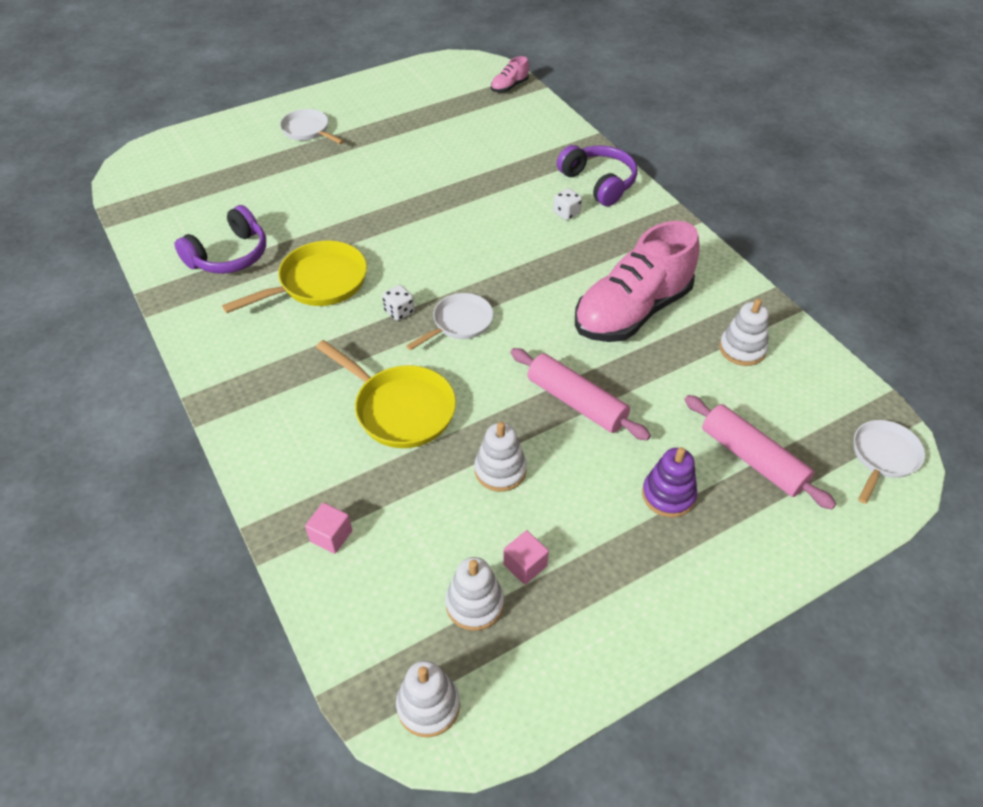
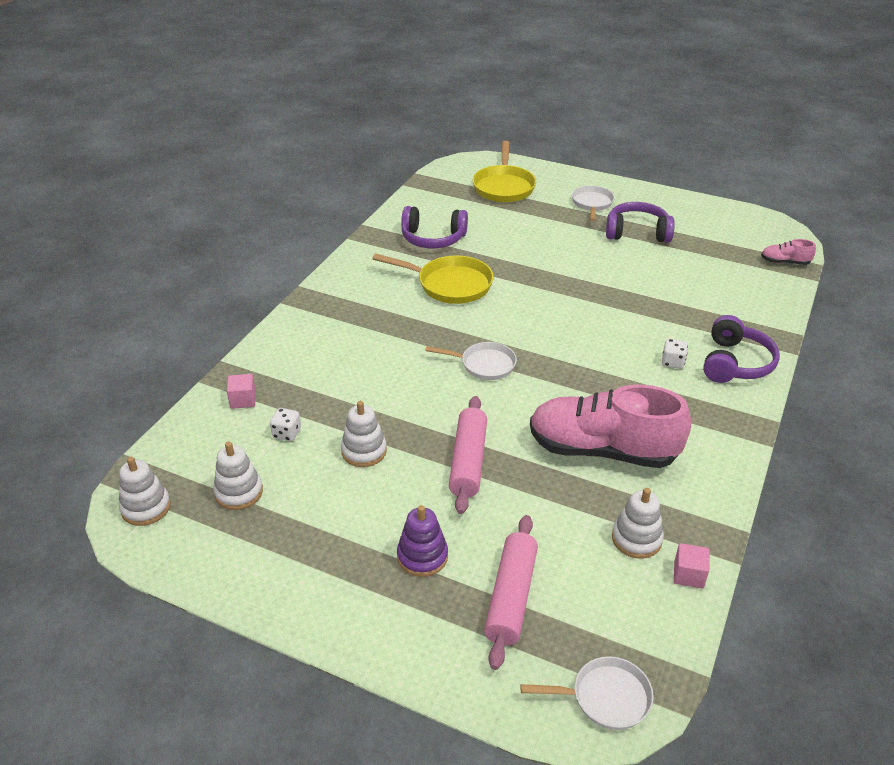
camera: 55 degrees right, 10 degrees down
yellow pan [316,340,456,448] -> yellow pan moved to [472,141,536,202]
white dice [382,285,414,321] -> white dice moved to [270,408,301,441]
pink cube [503,531,549,584] -> pink cube moved to [674,543,709,588]
none -> purple headphones [606,202,675,243]

